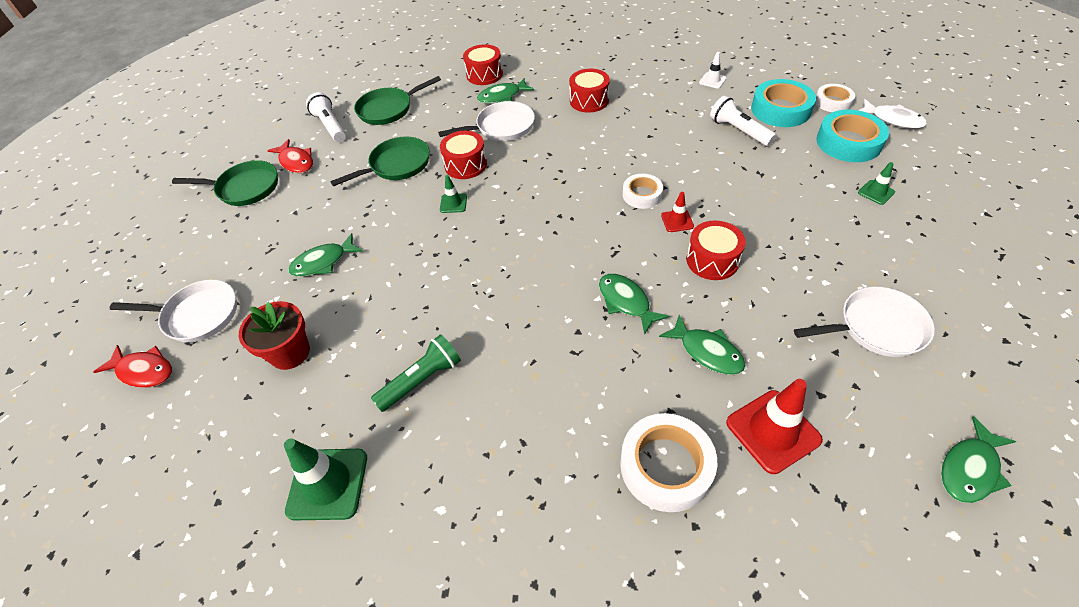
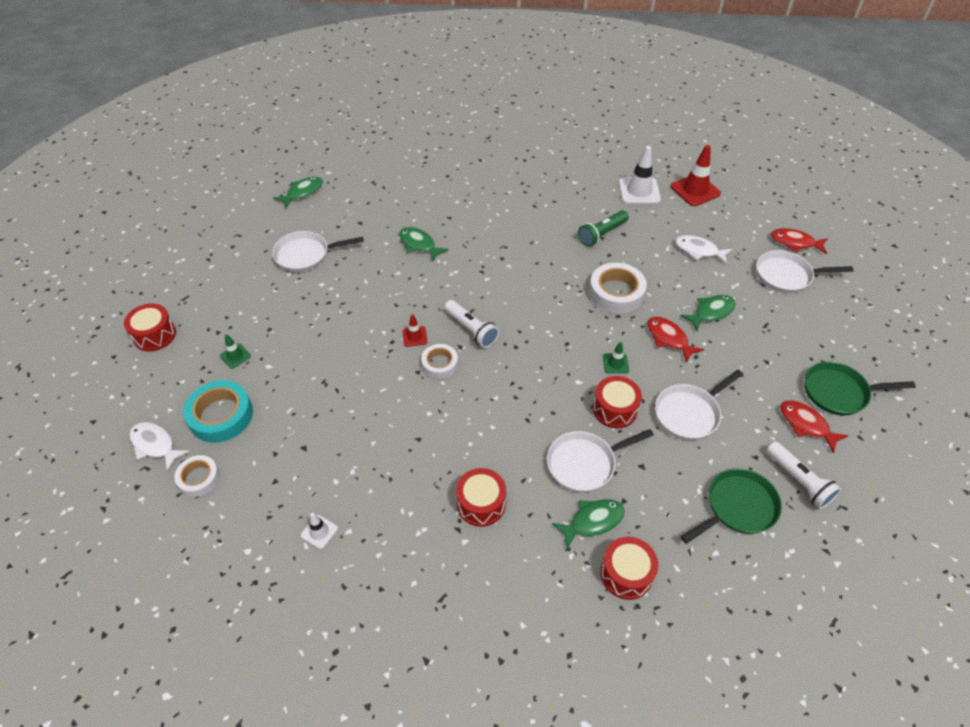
camera: 175 degrees right, 0 degrees up
red flower pot [239,301,310,370] -> white fish [675,235,732,265]
green traffic cone [284,438,367,520] -> white traffic cone [619,146,661,204]
green pan [330,136,430,186] -> white pan [655,369,743,440]
green fish [599,274,670,335] -> none
white tape [620,413,717,512] -> white tape moved to [589,263,647,314]
red drum [687,220,746,280] -> red drum moved to [124,304,176,351]
white flashlight [710,96,776,146] -> white flashlight moved to [444,300,499,348]
red traffic cone [726,379,823,474] -> red traffic cone moved to [670,145,721,206]
turquoise tape [751,79,816,127] -> none
none -> red fish [647,317,704,363]

